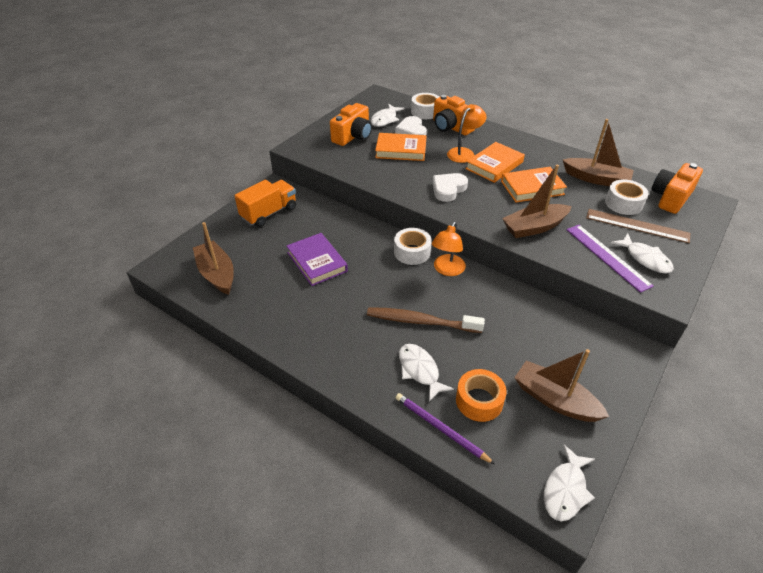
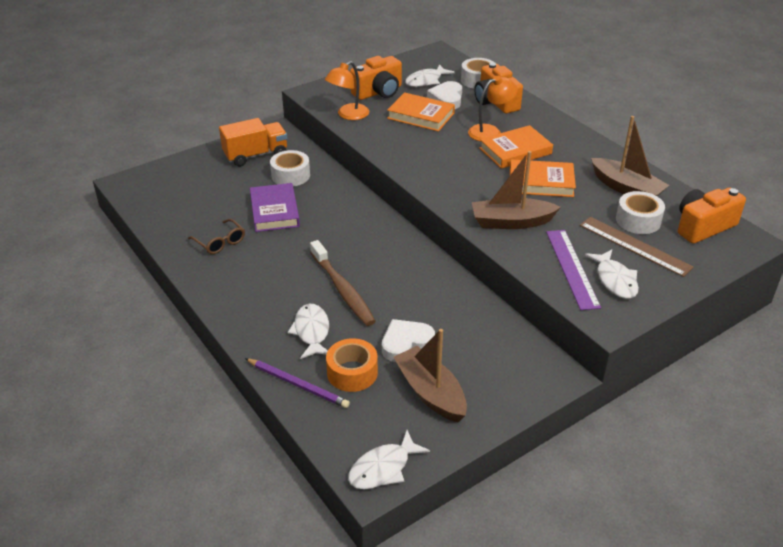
camera: 20 degrees right, 5 degrees down
brown boat [193,222,234,295] -> none
brown toothbrush [367,307,485,333] -> brown toothbrush turned 150 degrees counterclockwise [310,240,376,326]
white tape [394,228,432,265] -> white tape moved to [270,150,310,186]
purple pencil [396,393,495,464] -> purple pencil turned 150 degrees clockwise [245,358,350,408]
orange lamp [432,222,466,276] -> orange lamp moved to [325,61,369,120]
white heart [433,173,468,202] -> white heart moved to [382,319,435,362]
none -> brown glasses [188,219,245,254]

